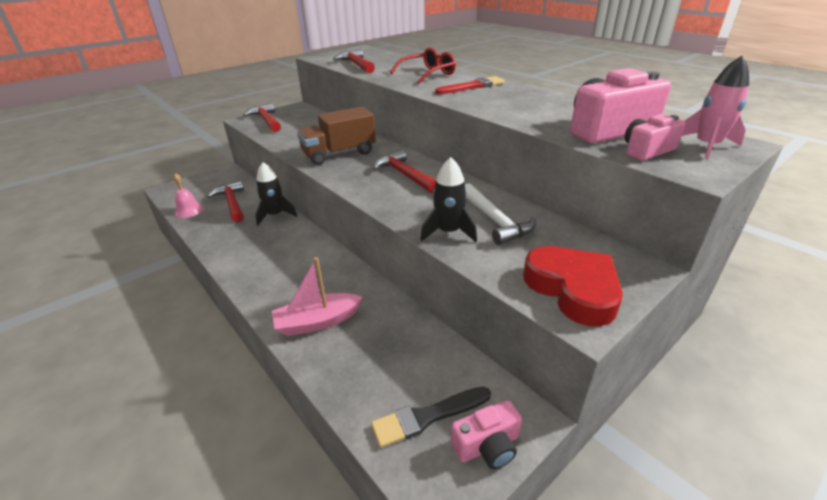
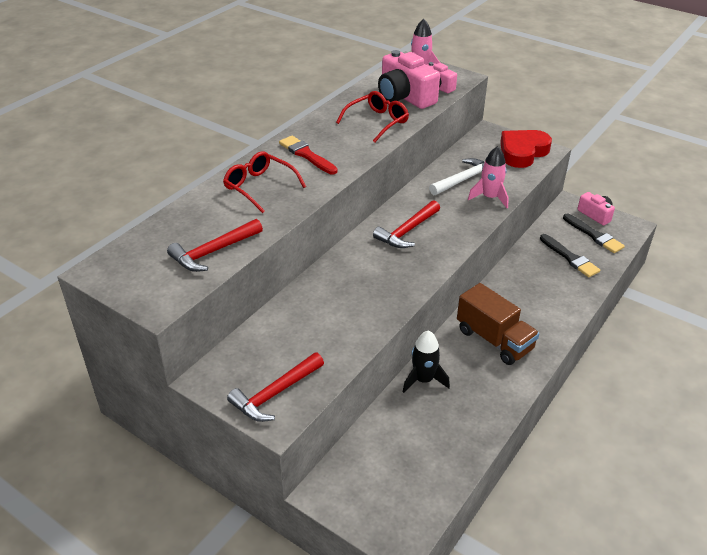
camera: 105 degrees left, 5 degrees up
pink bell [173,173,204,218] -> none
red hammer [207,180,244,223] -> none
pink boat [272,257,362,336] -> none
brown truck [297,107,376,165] -> brown truck moved to [457,283,539,365]
black rocket [420,157,477,242] -> pink rocket [468,146,509,208]
none -> red glasses [336,91,409,143]
none -> black brush [540,234,600,277]

